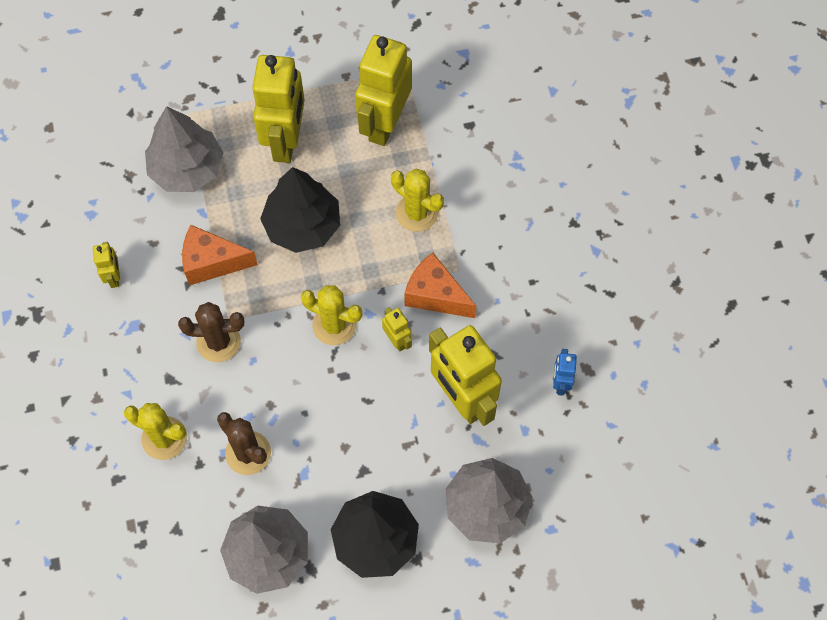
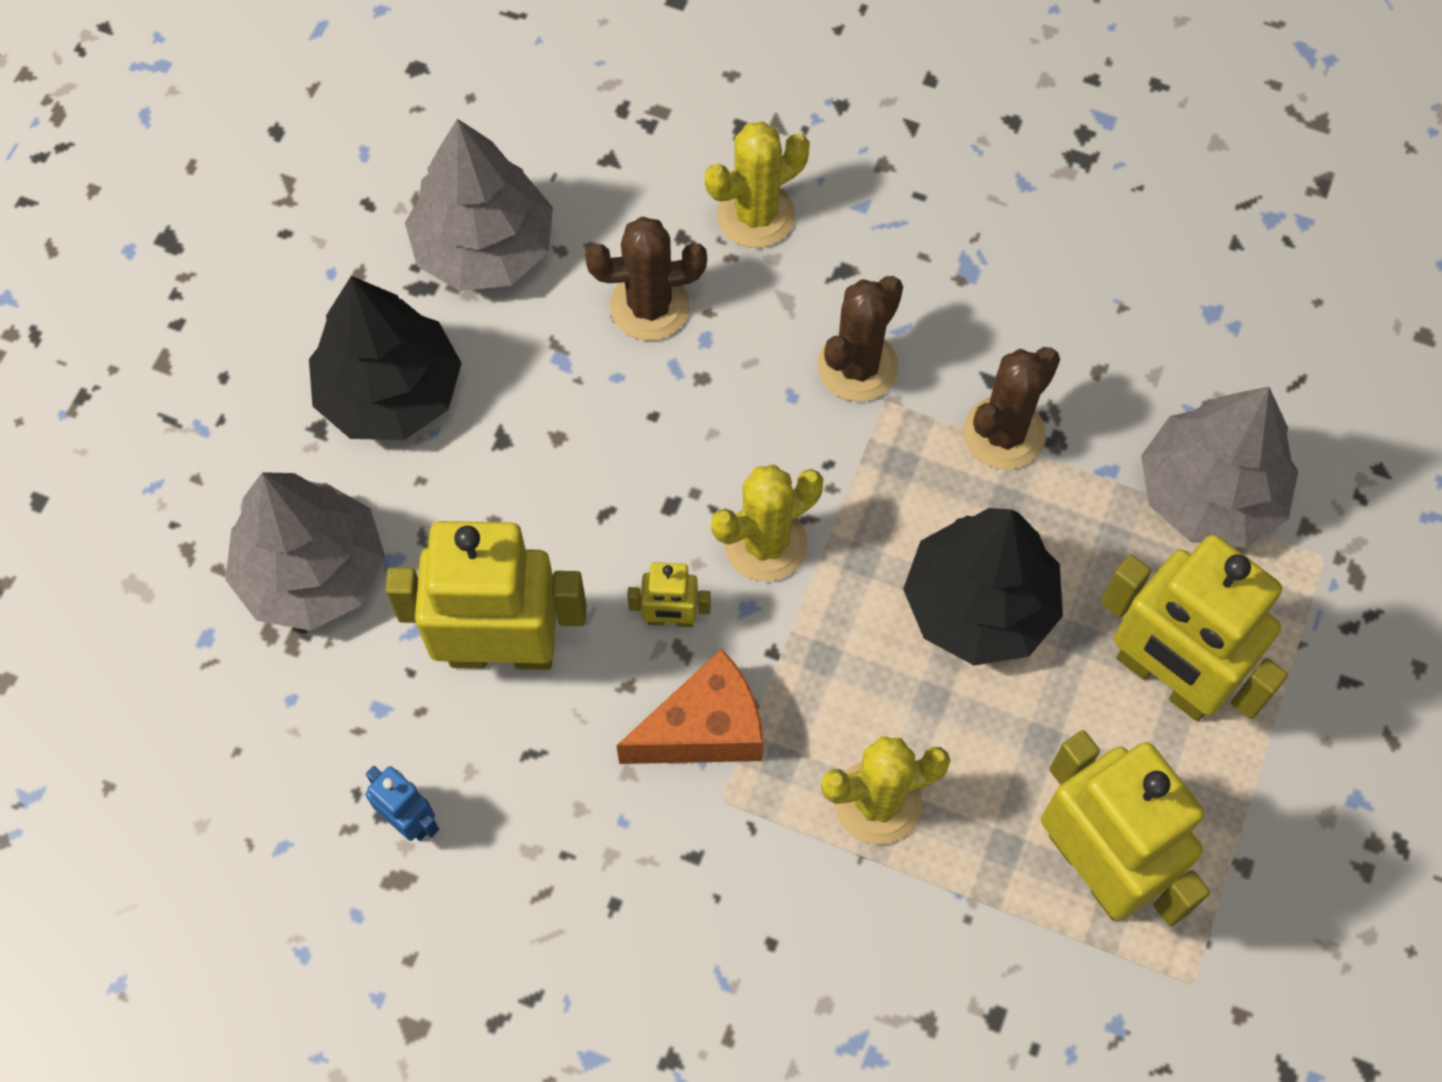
camera: 125 degrees right, 0 degrees up
yellow robot [93,242,120,288] -> none
orange cheese [182,225,258,285] -> brown cactus [963,347,1060,470]

